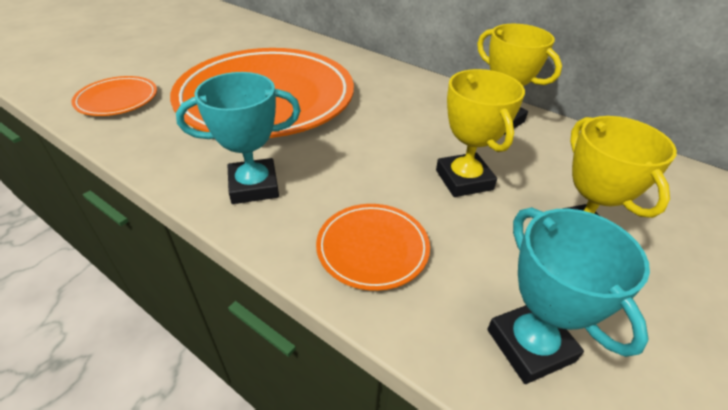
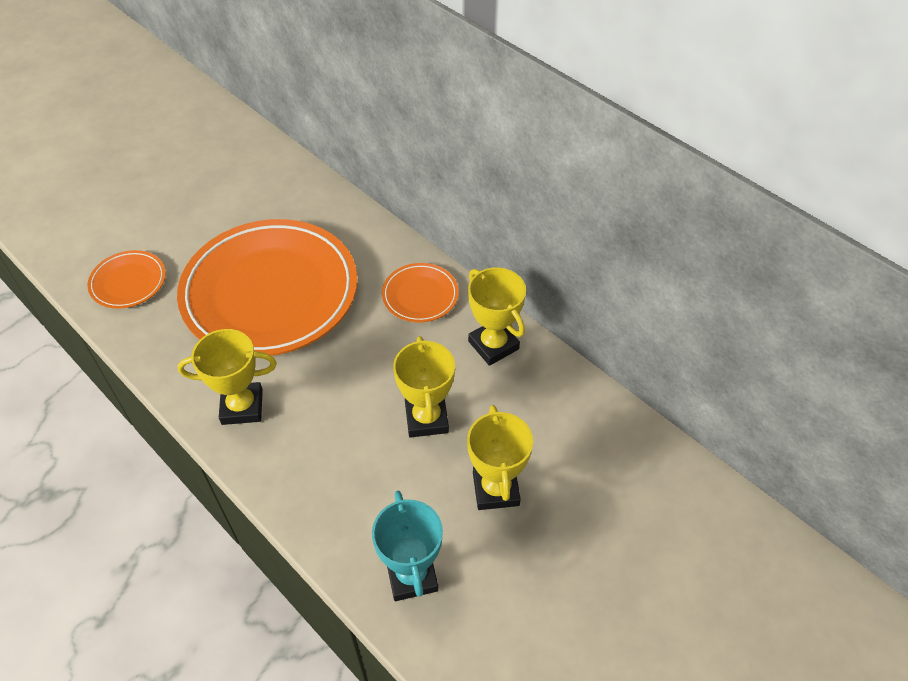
camera: 10 degrees right, 10 degrees up
turquoise trophy [176,72,301,204] -> yellow trophy [178,329,277,425]
orange plate [316,204,430,291] -> orange plate moved to [382,263,459,323]

